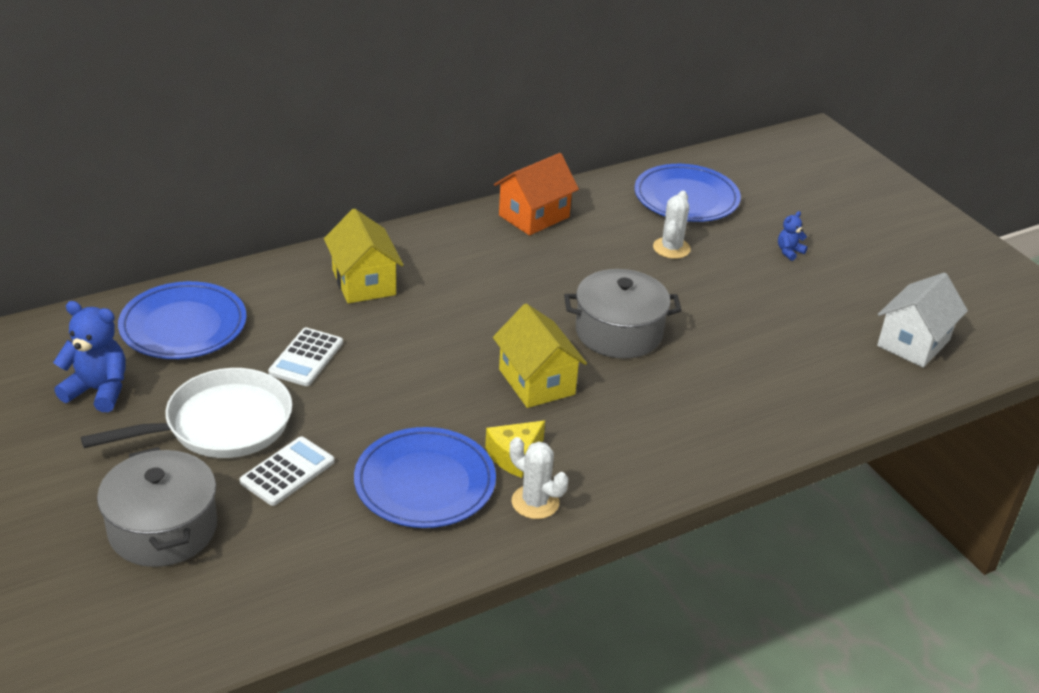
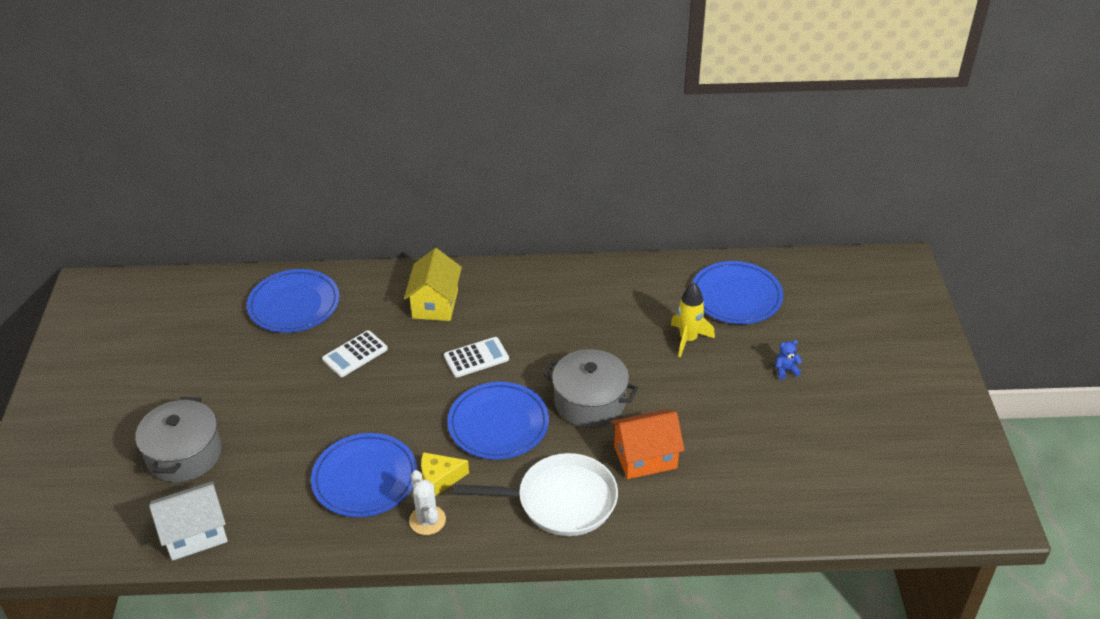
camera: 30 degrees right, 5 degrees up
blue teddy bear [53,301,125,412] -> none
white pan [81,368,292,458] -> white pan moved to [454,453,618,536]
white calculator [240,437,334,506] -> white calculator moved to [444,337,509,378]
yellow house [493,303,587,408] -> blue plate [447,382,549,459]
orange house [494,153,579,235] -> orange house moved to [610,410,685,479]
white cactus [653,191,691,259] -> yellow rocket [671,283,715,358]
white house [877,273,968,368] -> white house moved to [149,481,228,561]

